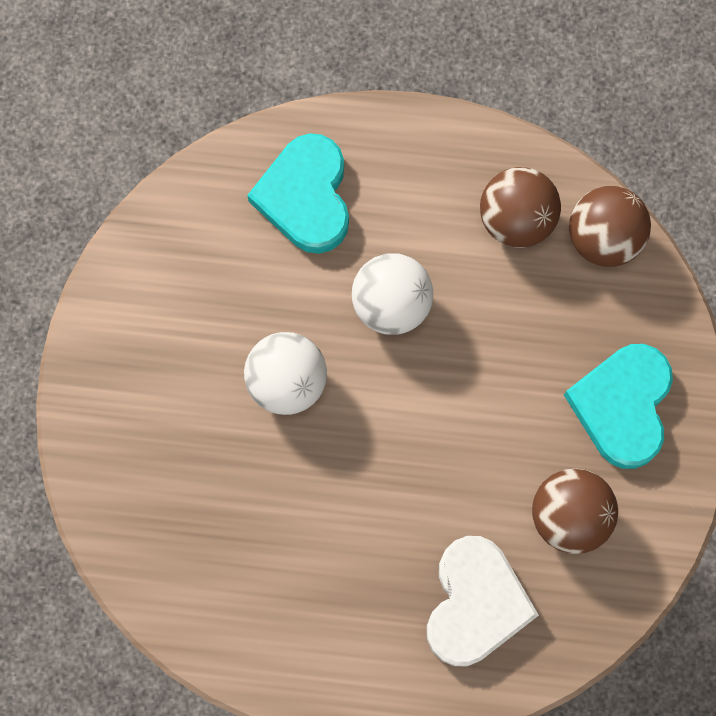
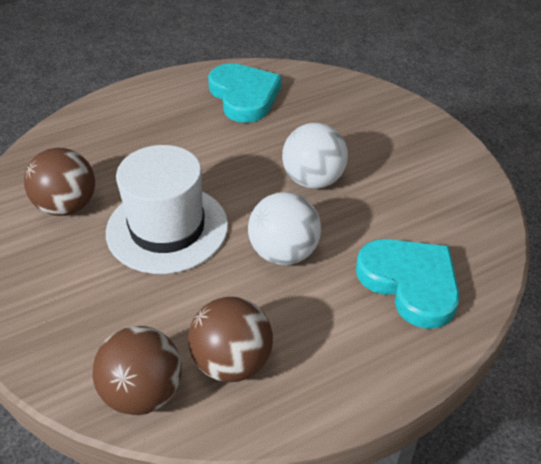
camera: 145 degrees right, 30 degrees down
white heart [427,536,539,666] -> none
turquoise heart [564,344,673,469] -> turquoise heart moved to [208,63,282,123]
none -> white hat [106,145,228,274]

